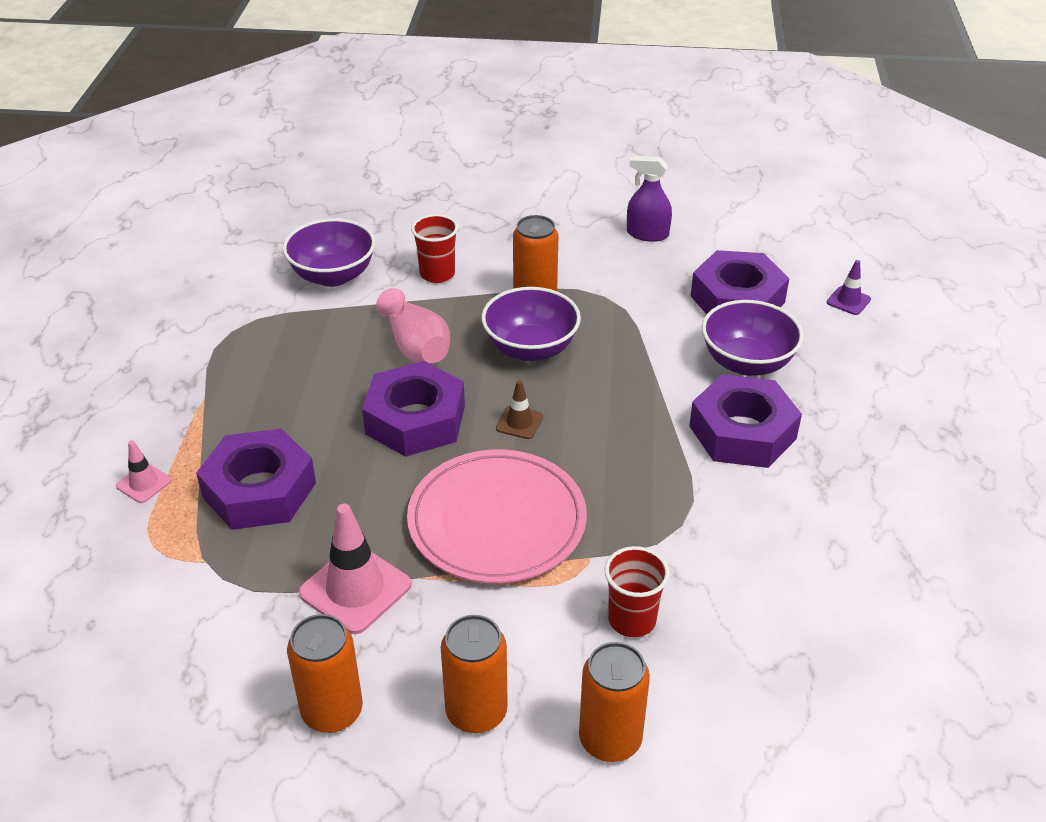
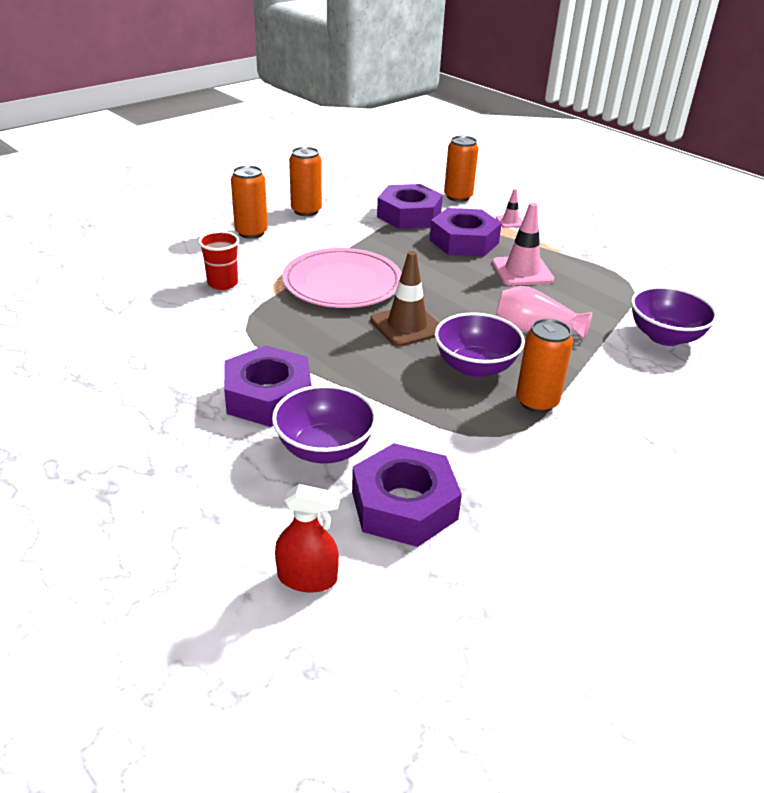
camera: 130 degrees right, 5 degrees down
pink traffic cone [299,504,411,634] -> pink traffic cone moved to [492,202,554,286]
purple nut [362,361,465,457] -> purple nut moved to [377,184,443,229]
red cup [411,214,458,283] -> none
brown traffic cone [496,380,543,439] -> brown traffic cone [370,251,439,347], size x1.90
orange can [579,642,650,762] -> orange can moved to [444,136,479,202]
purple spray bottle [627,156,672,242] -> none
purple traffic cone [827,260,871,315] -> red spray bottle [275,484,340,593]

